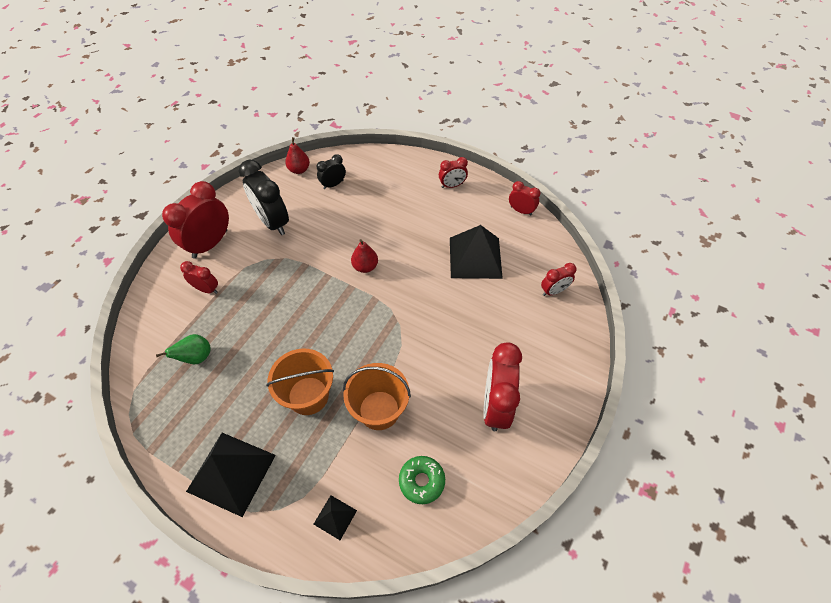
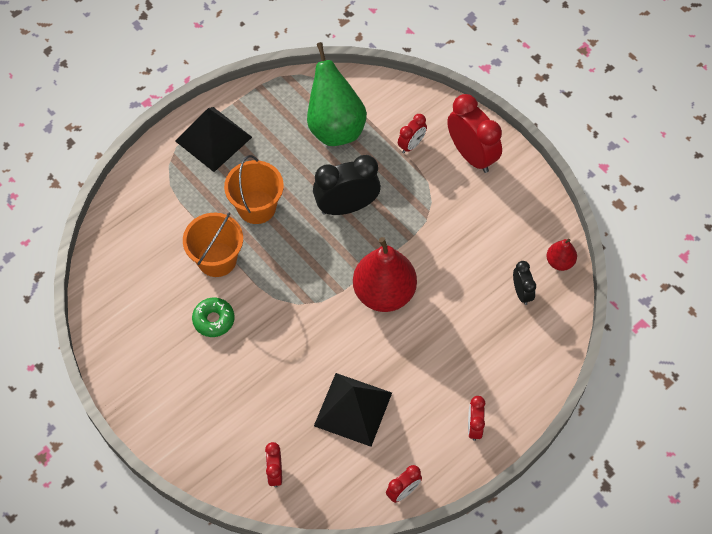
camera: 110 degrees right, 5 degrees up
green pear [156,334,211,364] -> green pear [307,42,367,146], size x2.07
black clock [239,160,289,235] -> black clock moved to [313,155,381,215]
black pyramid [314,495,357,540] -> none
red pear [351,239,378,273] -> red pear [353,237,417,312], size x2.07
green donut [399,456,445,504] -> green donut moved to [192,298,234,337]
red clock [483,342,522,431] -> none

